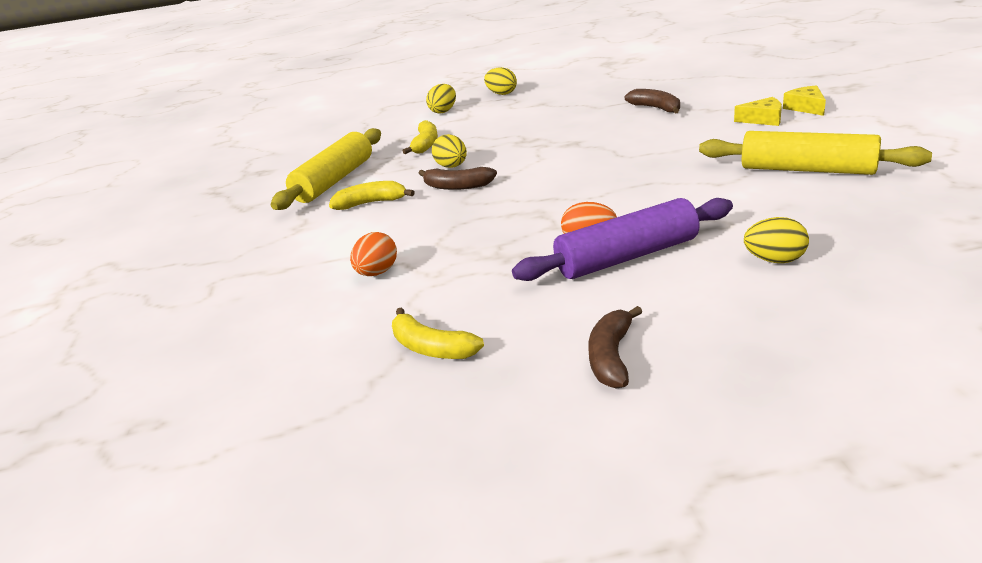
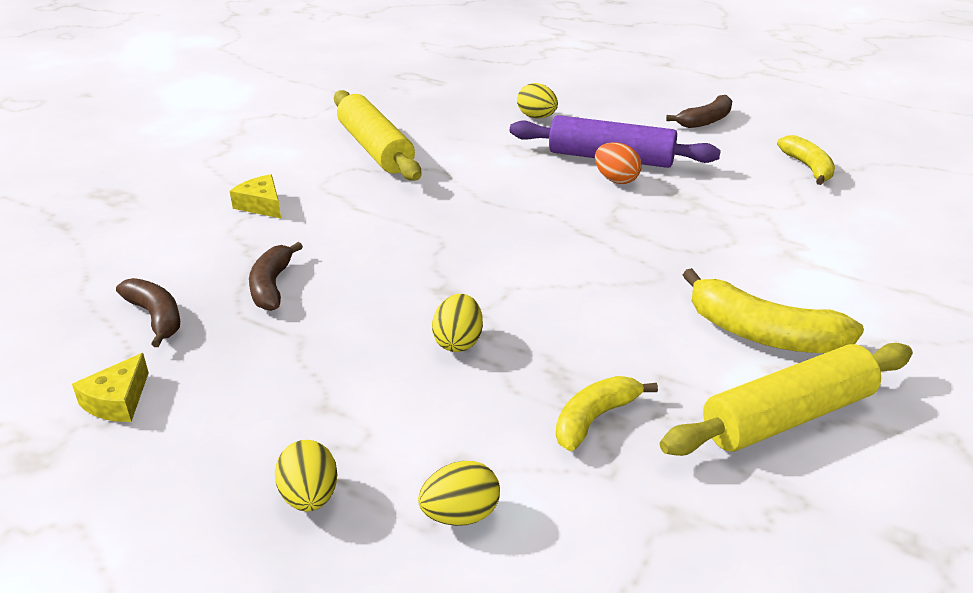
camera: 145 degrees left, 5 degrees up
yellow banana [329,181,415,210] -> yellow banana [683,268,864,353], size x1.56
orange egg [350,232,397,276] -> none
brown banana [418,167,497,190] -> brown banana moved to [116,278,180,347]
yellow egg [432,134,467,168] -> yellow egg moved to [432,294,483,352]
yellow cheese [783,85,826,116] -> yellow cheese moved to [72,353,149,422]

